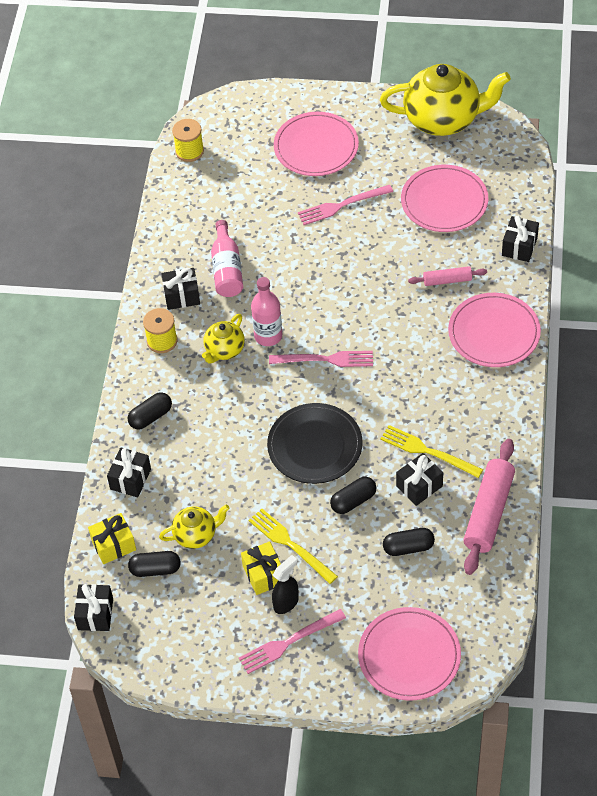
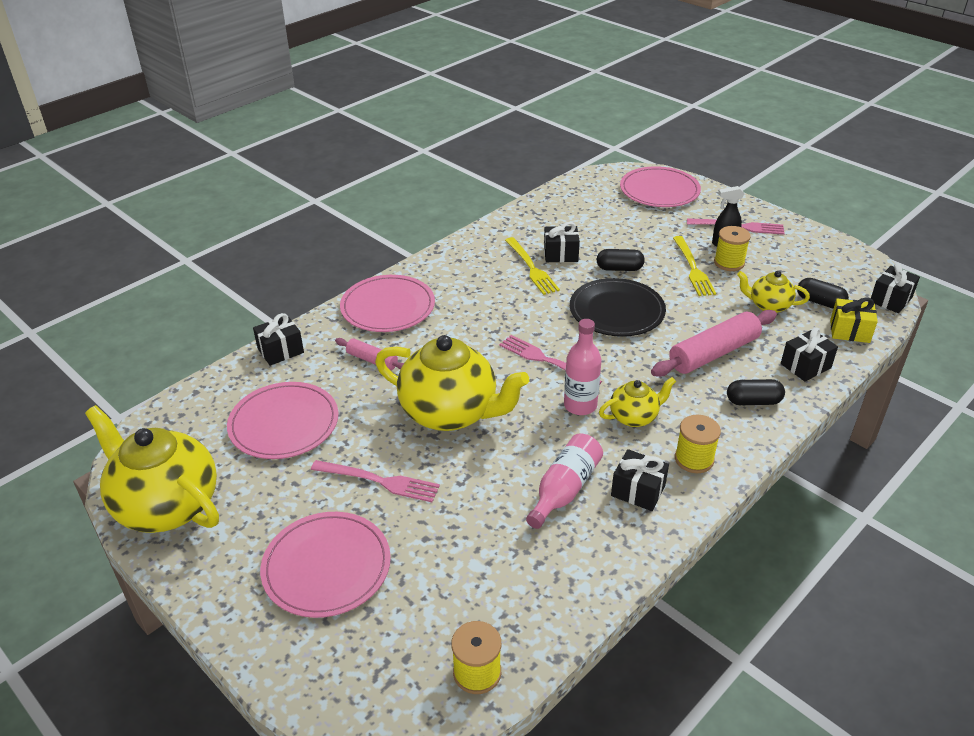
camera: 145 degrees left, 15 degrees down
yellow gift [241,541,281,595] -> yellow spool [714,226,751,271]
black capsule [383,528,435,556] -> none
pink rolling pin [463,439,515,575] -> pink rolling pin moved to [651,310,777,377]
none -> yellow teapot [375,335,529,431]

